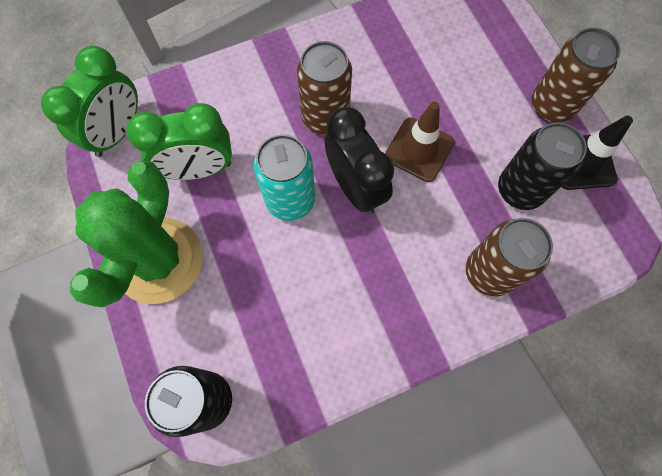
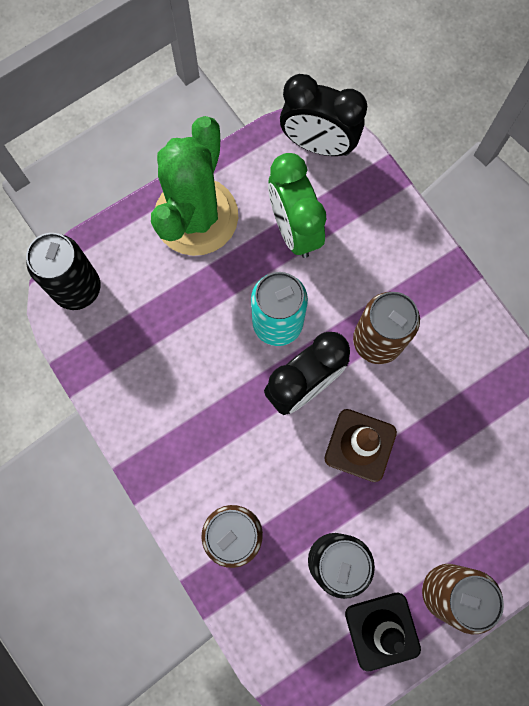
camera: 80 degrees right, 5 degrees up
green clock [41,46,138,157] -> black clock [280,74,367,156]
green cactus [70,160,203,308] -> green cactus turned 75 degrees counterclockwise [151,116,238,256]

